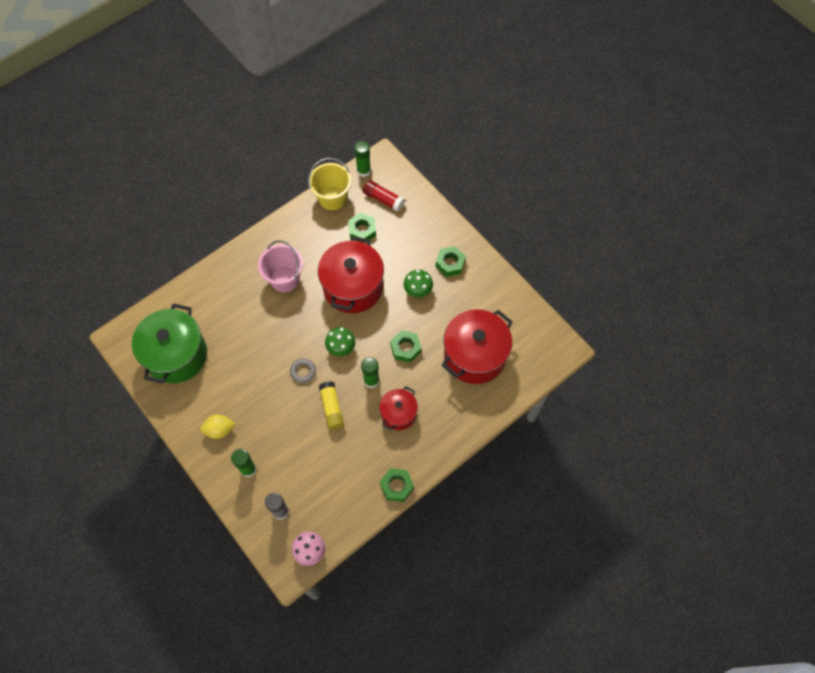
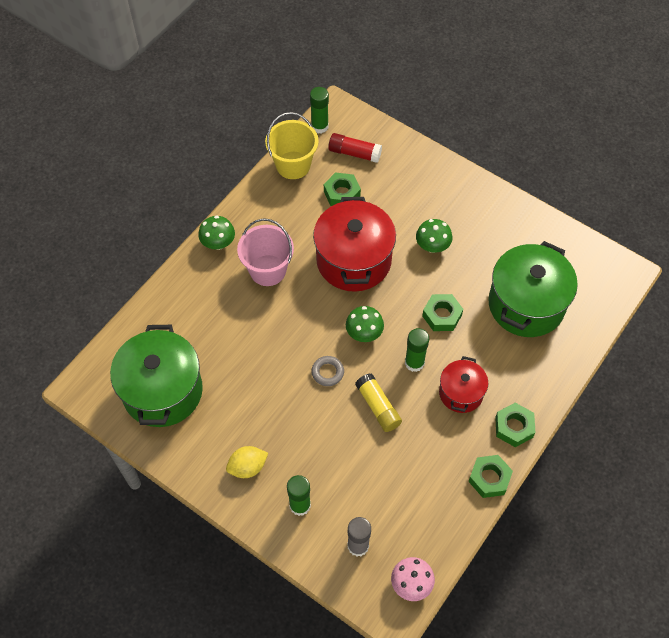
camera: 15 degrees left, 5 degrees down
green nut [436,246,466,277] -> green nut moved to [495,403,536,447]
red pot [441,309,513,384] -> green pot [489,241,578,337]
none -> green mushroom [198,216,235,250]

